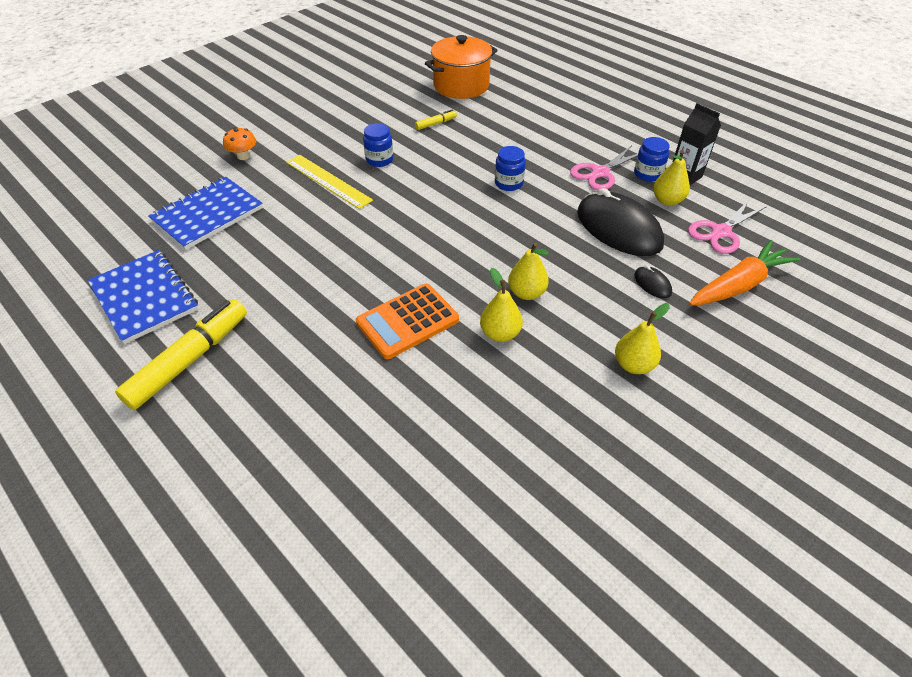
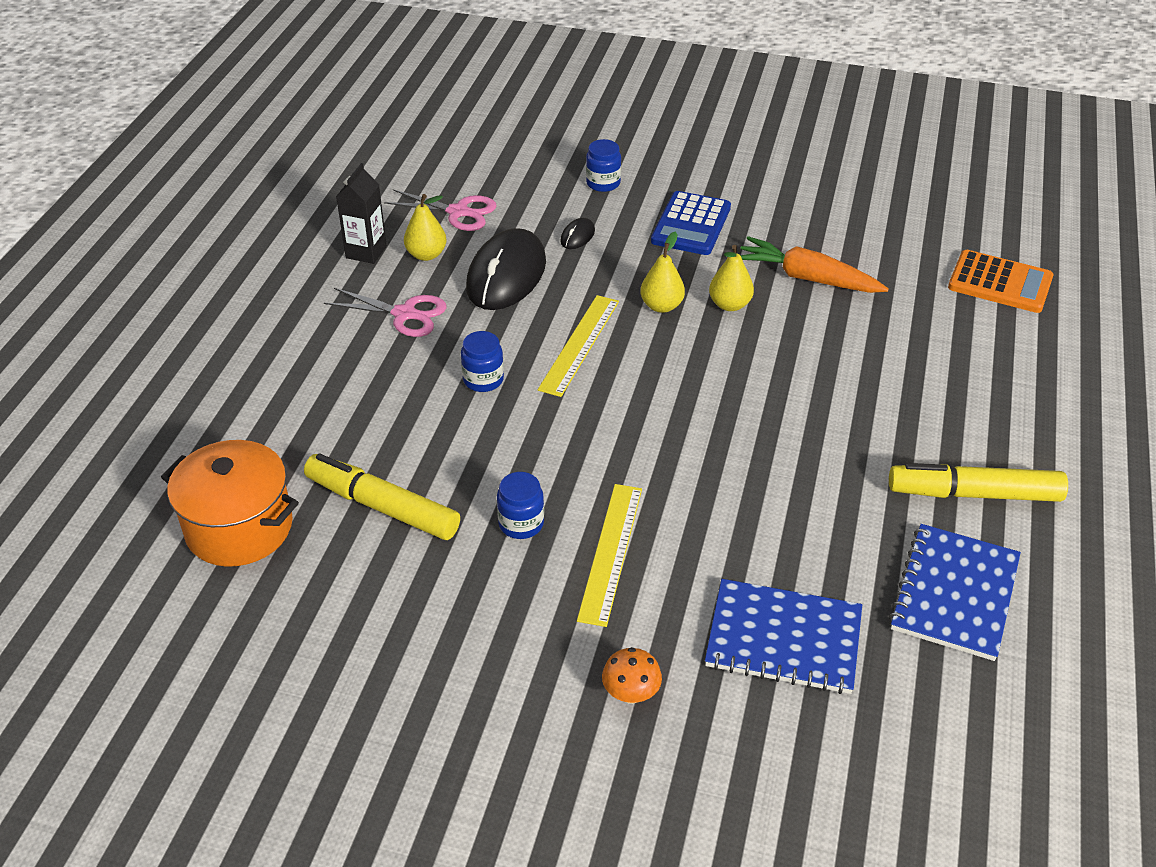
camera: 120 degrees left, 5 degrees down
orange calculator [356,283,459,359] -> orange calculator moved to [948,250,1054,313]
yellow marker [415,109,457,130] -> yellow marker [304,454,460,540], size x2.19
yellow pear [615,303,670,374] -> blue calculator [651,191,731,255]
blue jar [634,137,669,182] -> blue jar moved to [586,139,621,192]
orange carrot [689,240,800,306] -> orange carrot moved to [740,236,889,293]
none -> yellow ruler [537,295,619,397]

